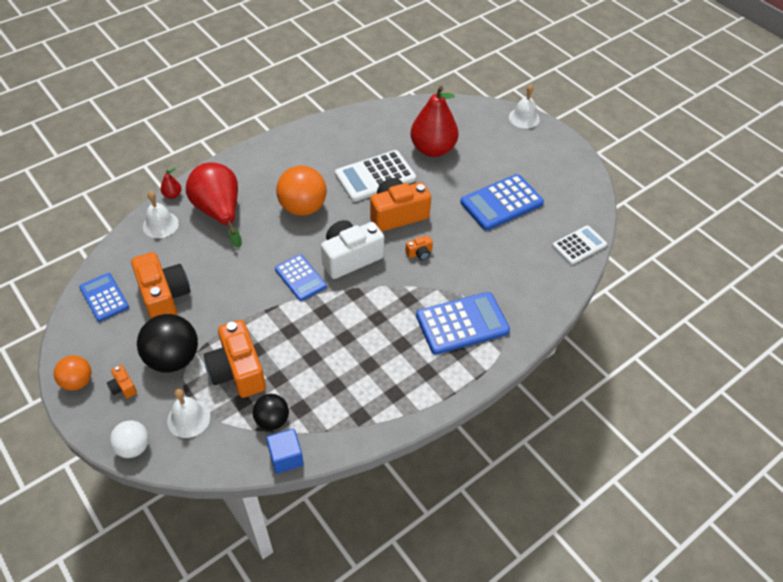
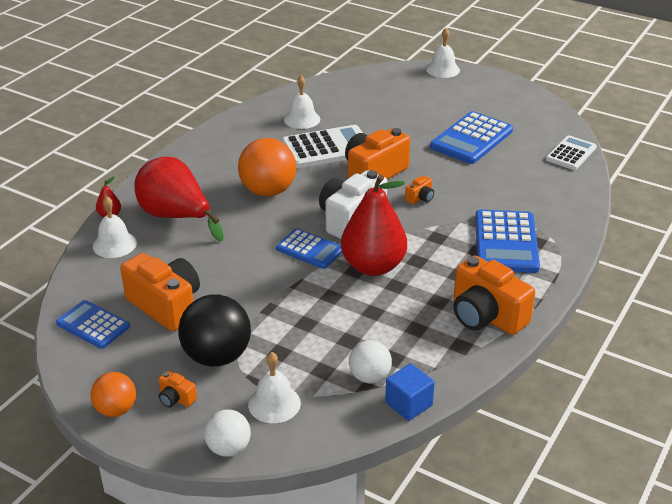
camera: 20 degrees left, 15 degrees down
orange camera [204,320,266,398] -> orange camera moved to [453,256,535,335]
black ball [253,394,289,430] -> white ball [349,340,392,383]
white calculator [335,150,416,202] -> white calculator turned 150 degrees counterclockwise [282,125,363,168]
red pear [411,86,458,157] -> red pear moved to [341,174,407,276]
blue calculator [416,292,510,355] -> blue calculator turned 135 degrees clockwise [475,210,540,273]
none -> white bell [284,76,320,129]

